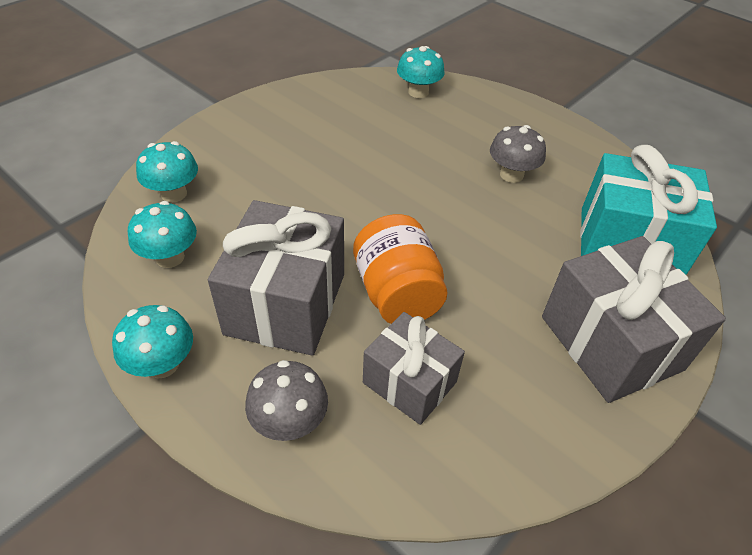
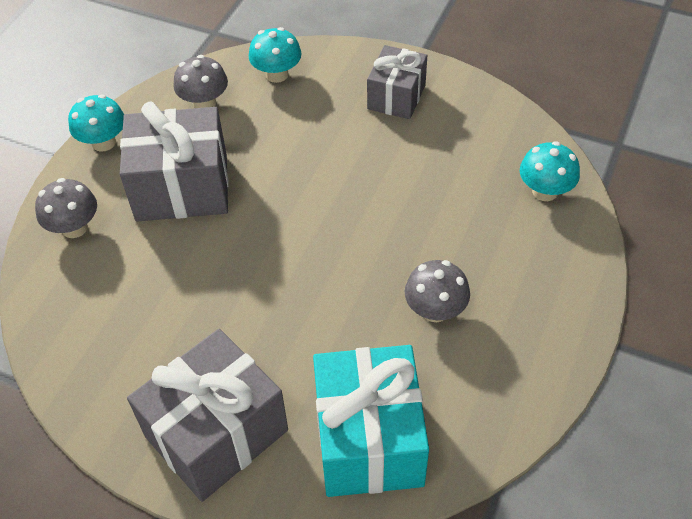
camera: 75 degrees right, 5 degrees up
turquoise mushroom [128,201,197,268] -> grey mushroom [173,55,228,108]
orange jar [353,214,447,324] -> none
grey gift [363,312,465,425] -> grey gift moved to [367,45,427,119]

